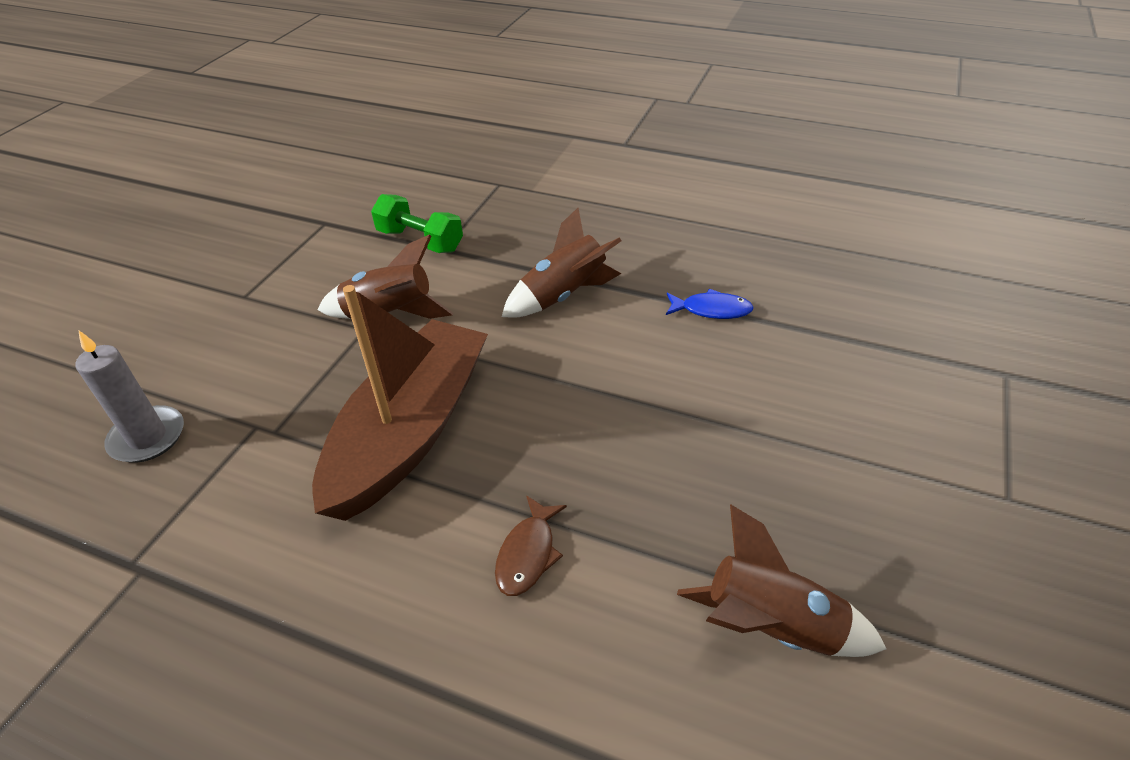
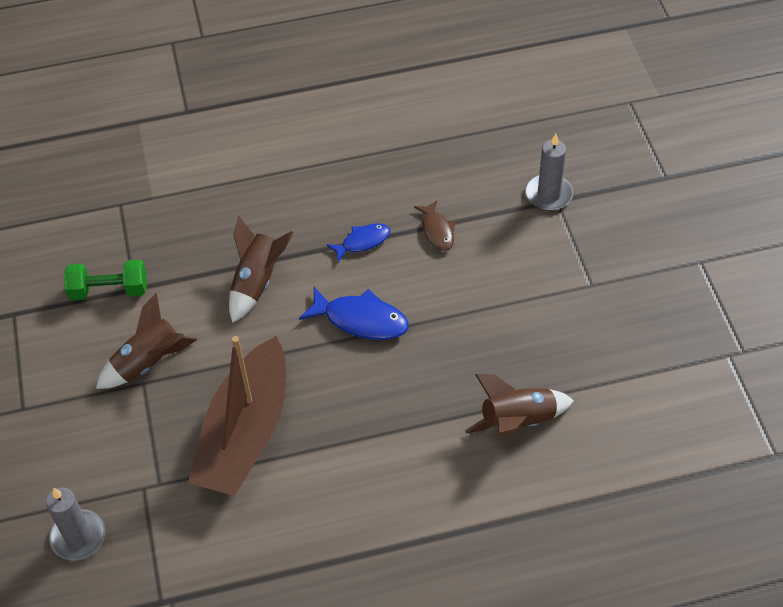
camera: 35 degrees left, 10 degrees up
brown boat [312,285,488,521] -> brown boat turned 150 degrees counterclockwise [188,336,286,496]
brown fish [495,495,567,596] -> brown fish moved to [414,200,455,251]
none -> blue fish [299,287,409,340]
none -> grey candle [526,134,573,211]

